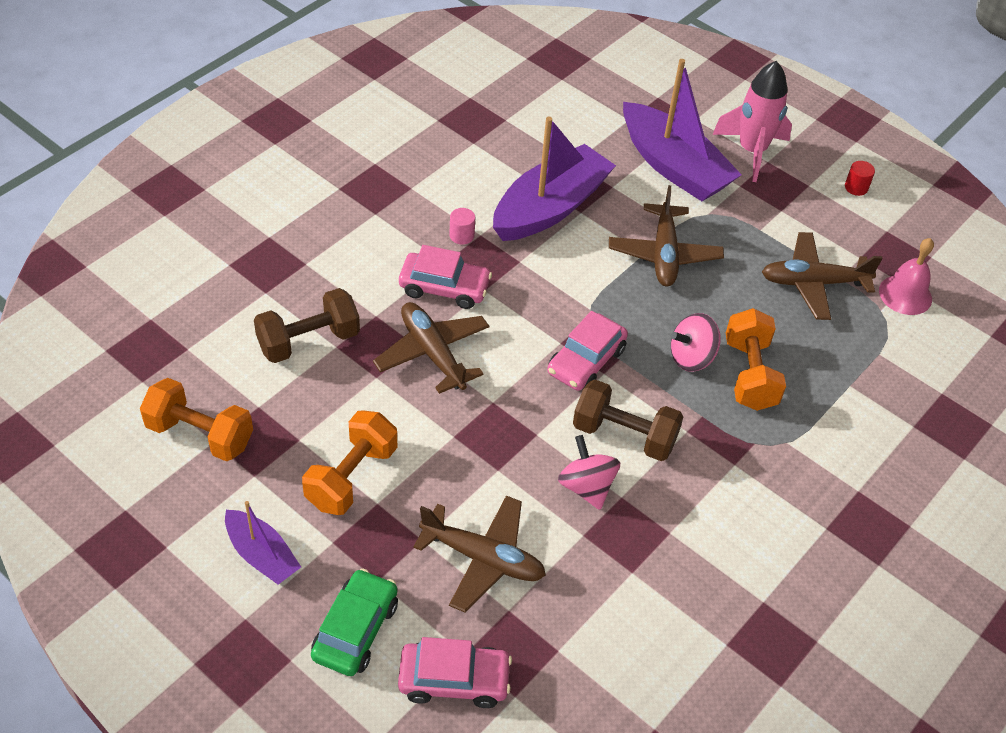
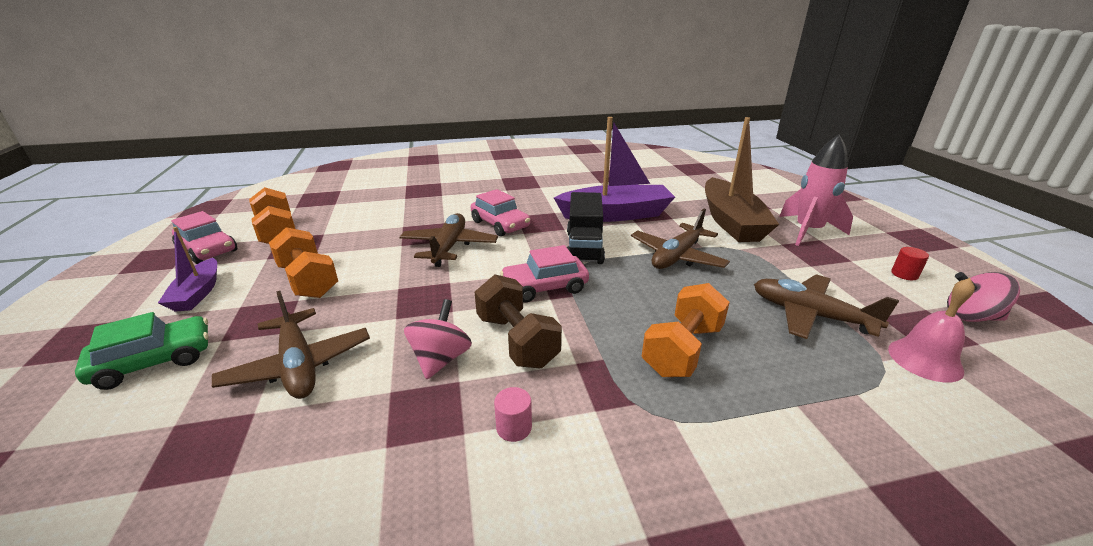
camera: 40 degrees right, 20 degrees down
brown dumbbell [254,288,360,363] -> none
orange dumbbell [302,410,397,515] -> orange dumbbell turned 75 degrees clockwise [269,227,338,298]
pink car [398,637,512,708] -> pink car moved to [171,211,237,264]
pink cylinder [449,208,475,245] -> pink cylinder moved to [494,387,532,442]
purple boat [623,59,742,201] -> brown boat [705,117,779,242]
pink spinning top [671,313,721,372] -> pink spinning top moved to [947,272,1020,322]
none -> black truck [567,192,605,264]

